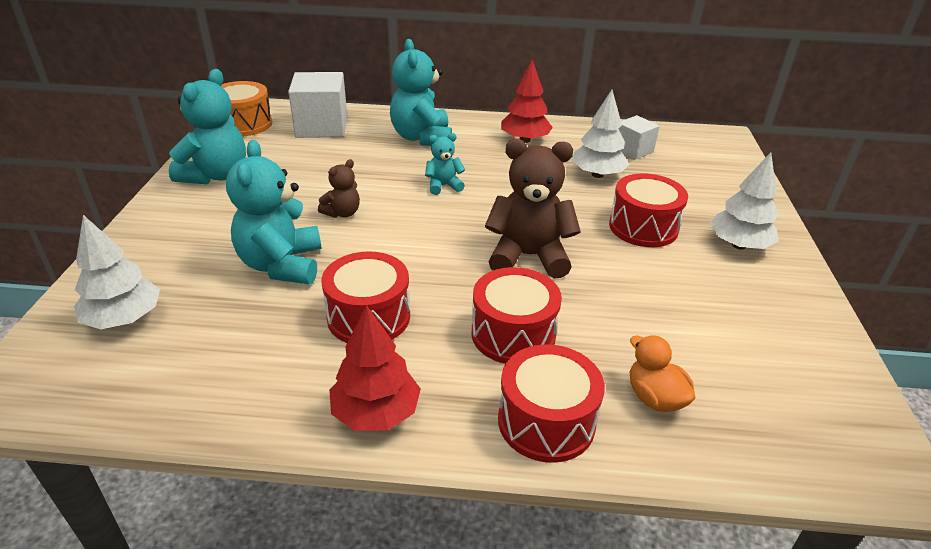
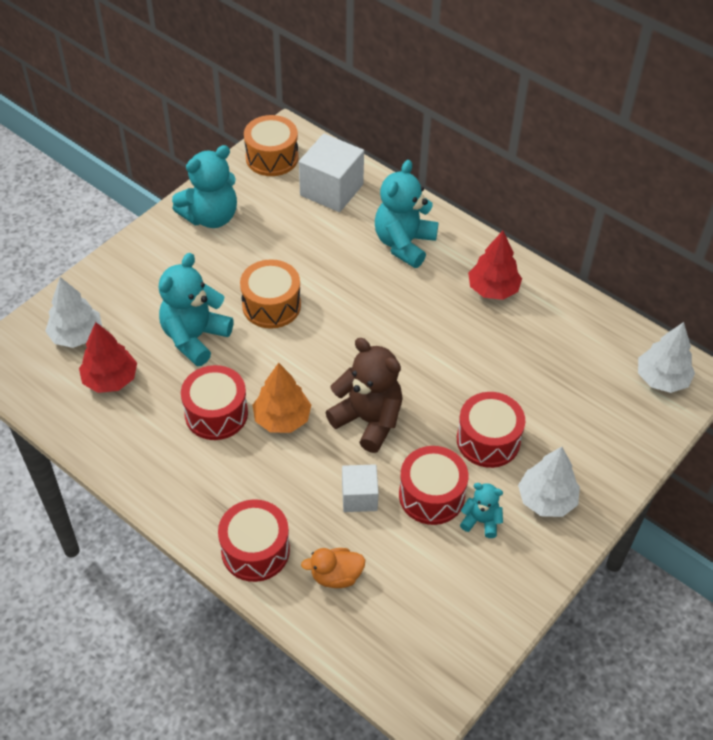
camera: 35 degrees right, 15 degrees up
brown teddy bear [318,159,360,218] -> orange drum [240,259,301,329]
red tree [329,305,421,431] -> red tree moved to [79,322,137,393]
turquoise teddy bear [425,133,465,195] -> turquoise teddy bear moved to [460,483,503,538]
red drum [471,267,562,364] -> red drum moved to [399,446,468,525]
white tree [572,90,629,178] -> white tree moved to [638,322,695,393]
white cube [618,115,660,160] -> white cube moved to [342,464,379,512]
orange duck [630,335,695,412] -> orange duck turned 105 degrees counterclockwise [301,548,365,588]
none -> orange tree [253,363,311,433]

